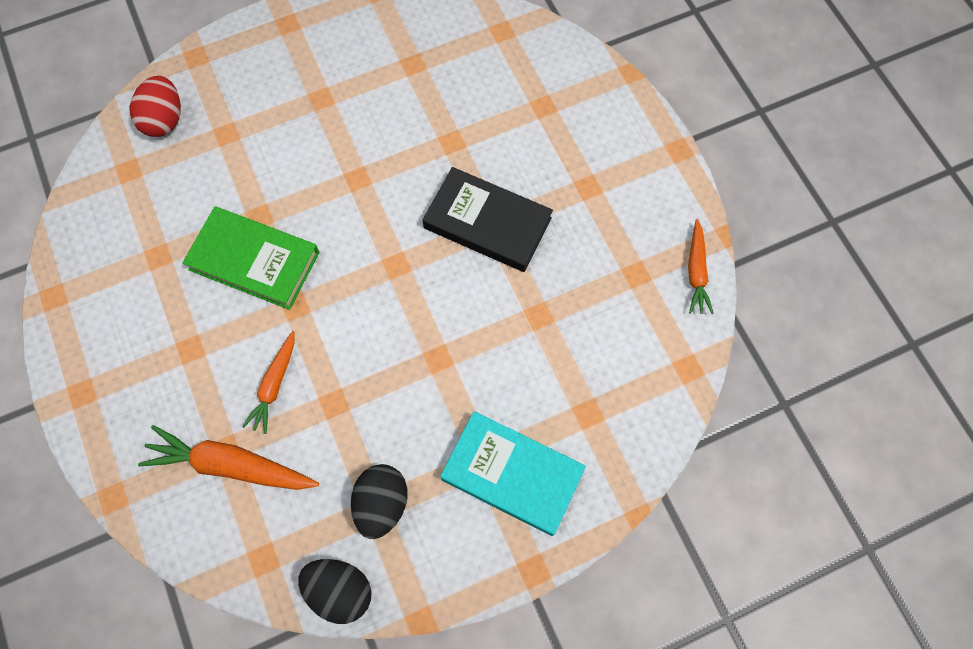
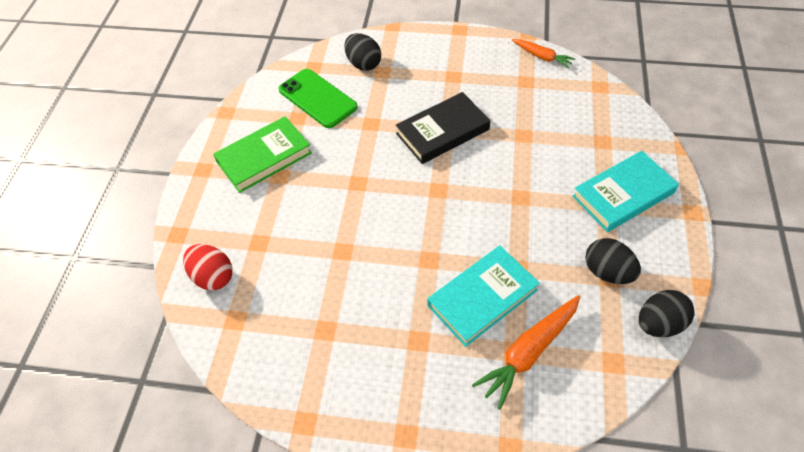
camera: 55 degrees left, 15 degrees down
green book [182,207,319,310] -> green book moved to [213,116,312,193]
orange carrot [242,331,295,434] -> turquoise book [428,246,540,347]
none -> green phone [279,69,358,128]
none -> black egg [344,33,381,71]

